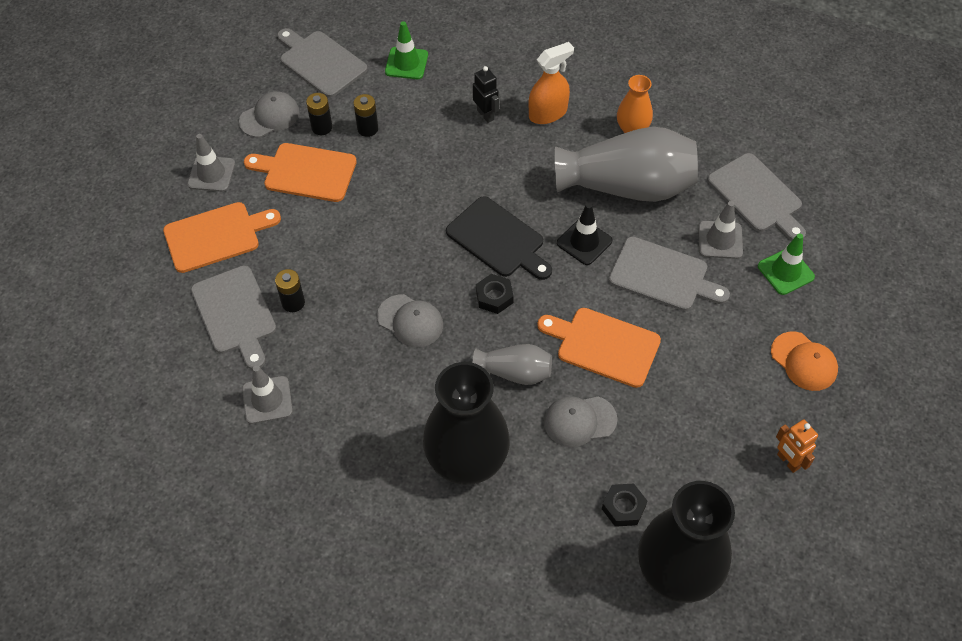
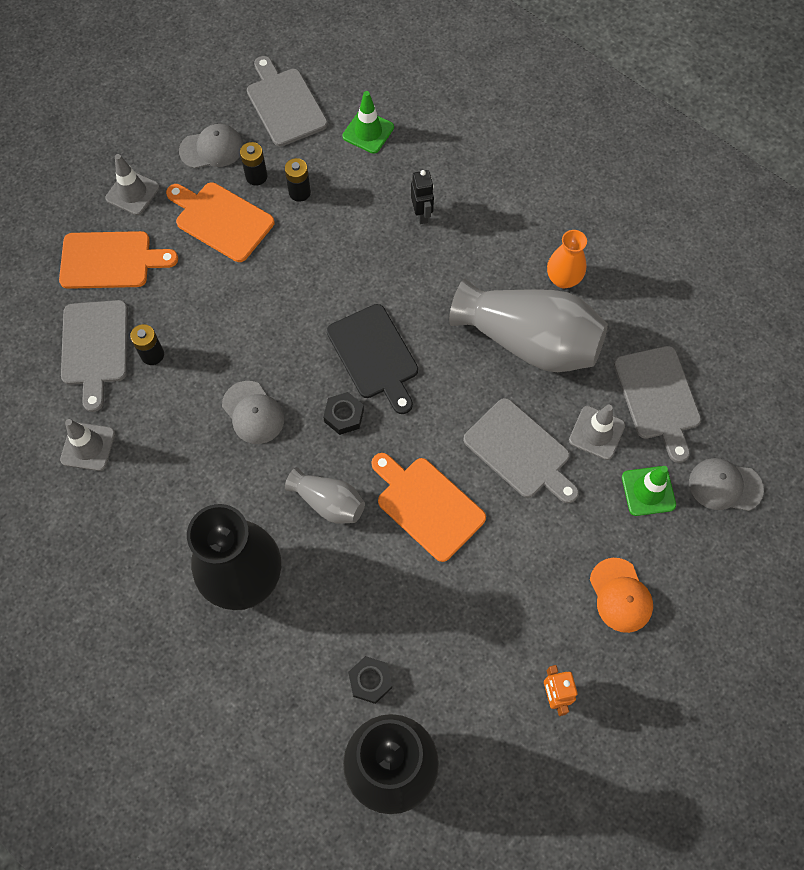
camera: 20 degrees right, 10 degrees up
orange spray bottle [529,42,574,124] -> none
grey cap [544,396,617,447] -> grey cap moved to [689,458,764,511]
black traffic cone [557,203,612,265] -> none

